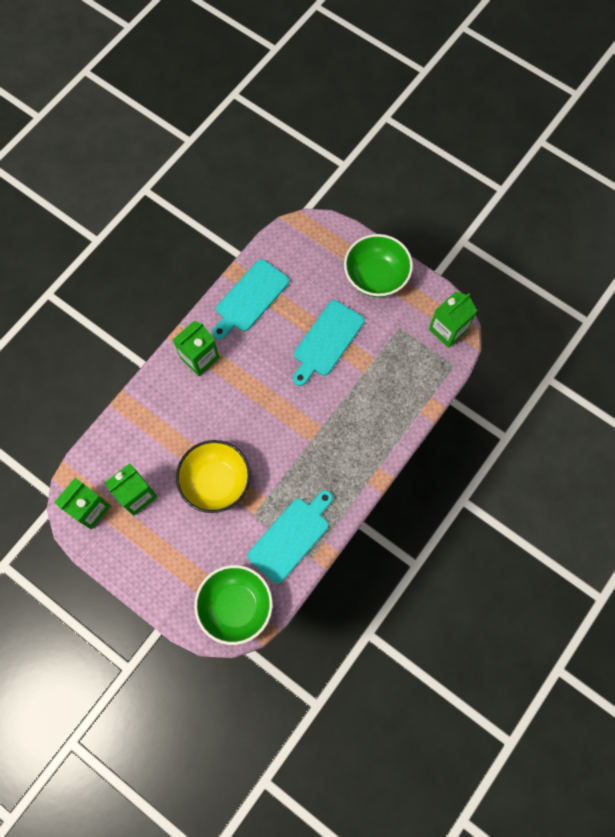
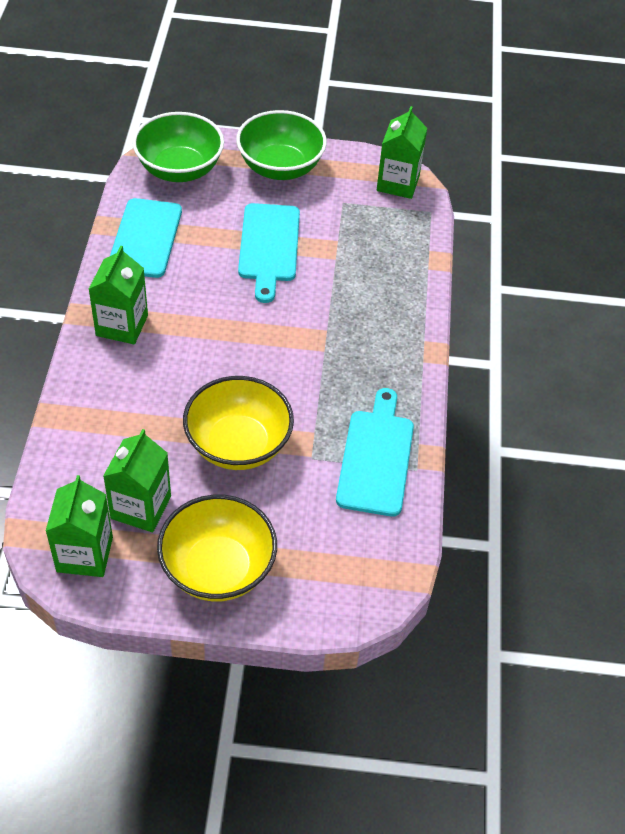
camera: 35 degrees left, 20 degrees down
green bowl [194,565,273,645] -> green bowl moved to [132,112,224,182]
none -> yellow bowl [157,495,277,601]

